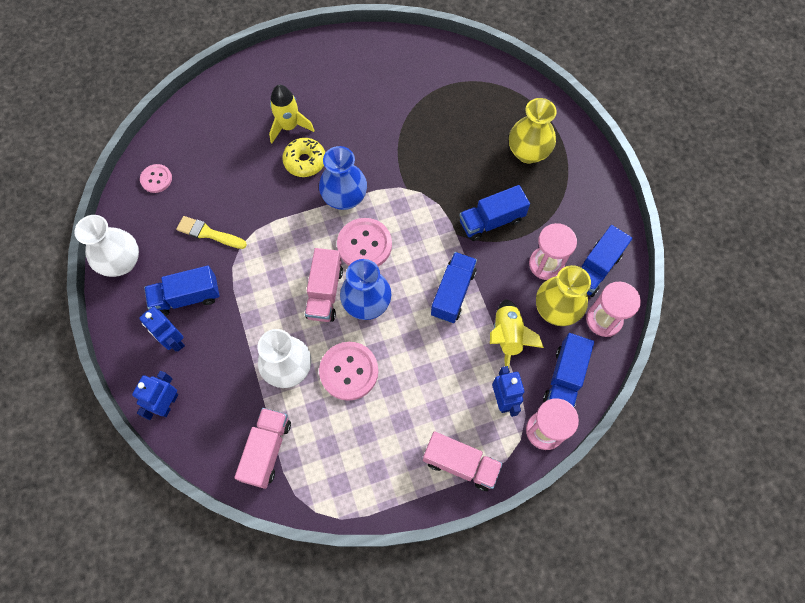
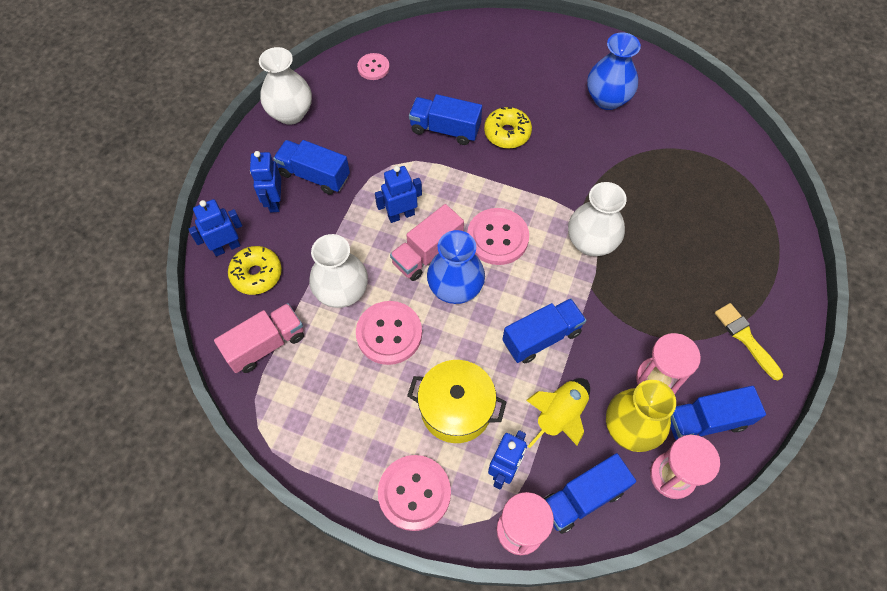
camera: 40 degrees right, 5 degrees down
yellow brush [176,216,247,249] -> yellow brush moved to [715,303,783,380]
yellow rocket [269,85,314,143] -> none
blue vase [319,146,367,210] -> blue vase moved to [587,32,641,110]
pink truck [423,431,503,491] -> pink button [378,455,451,531]
blue truck [459,185,530,241] -> blue truck moved to [409,94,482,145]
yellow vase [509,98,557,163] -> none
none -> yellow donut [228,246,282,295]
none -> blue robot [375,166,422,223]
none -> yellow pot [407,360,507,443]
none -> white vase [568,182,627,256]

